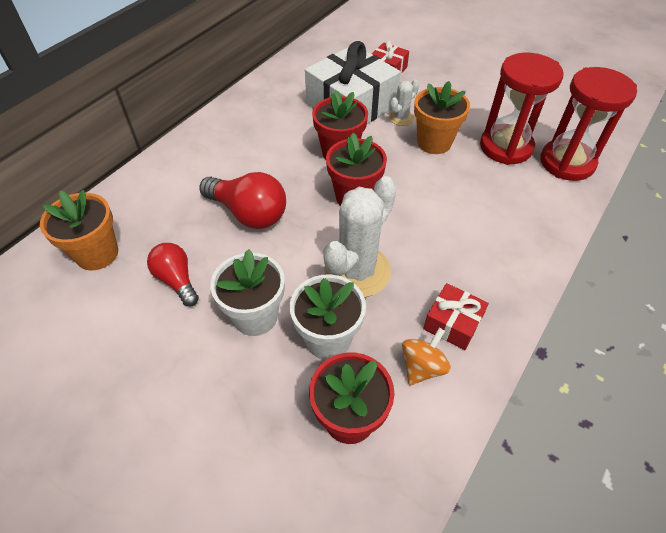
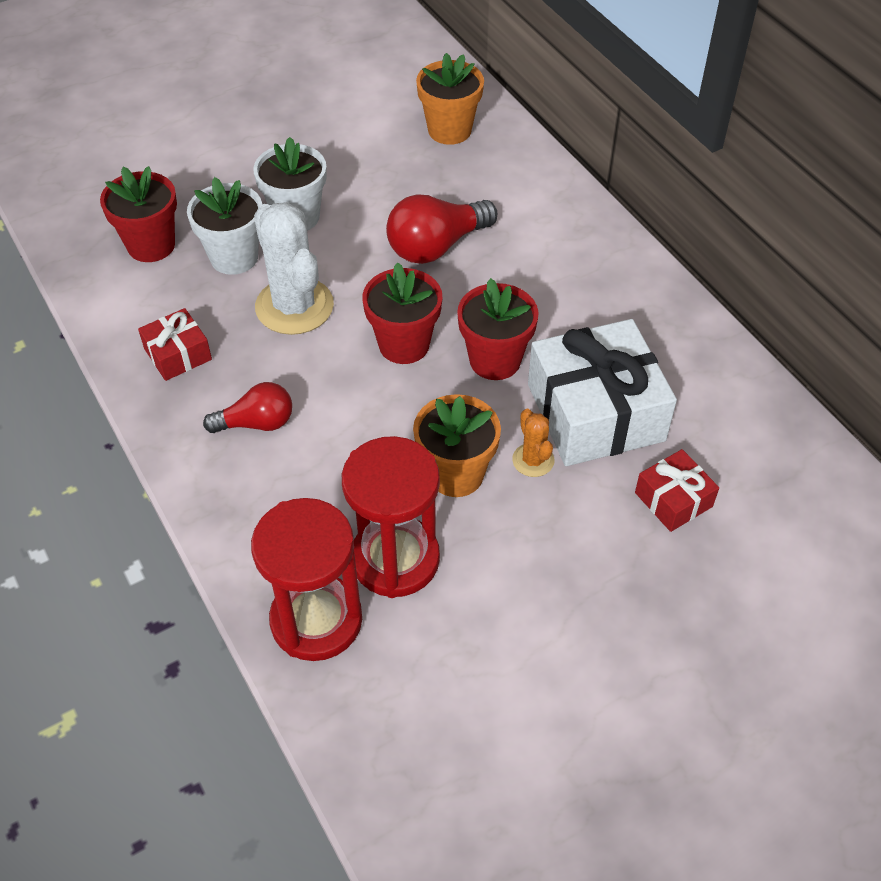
camera: 115 degrees right, 0 degrees up
red light bulb [147,243,199,306] -> red light bulb moved to [203,382,292,433]
white cactus [389,80,419,126] -> orange cactus [512,409,554,477]
orange spinning top [402,328,451,385] -> none

